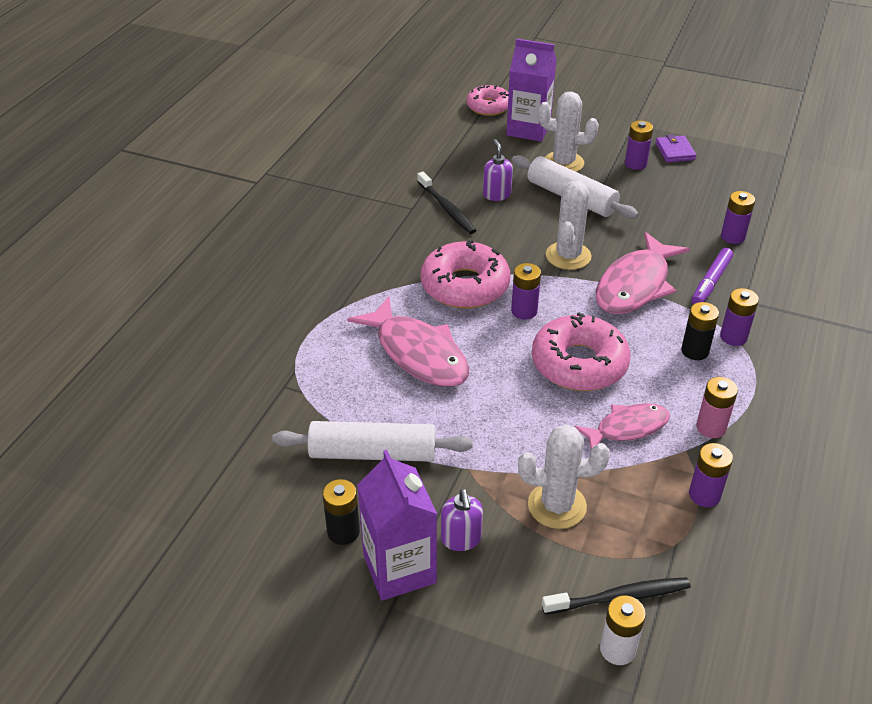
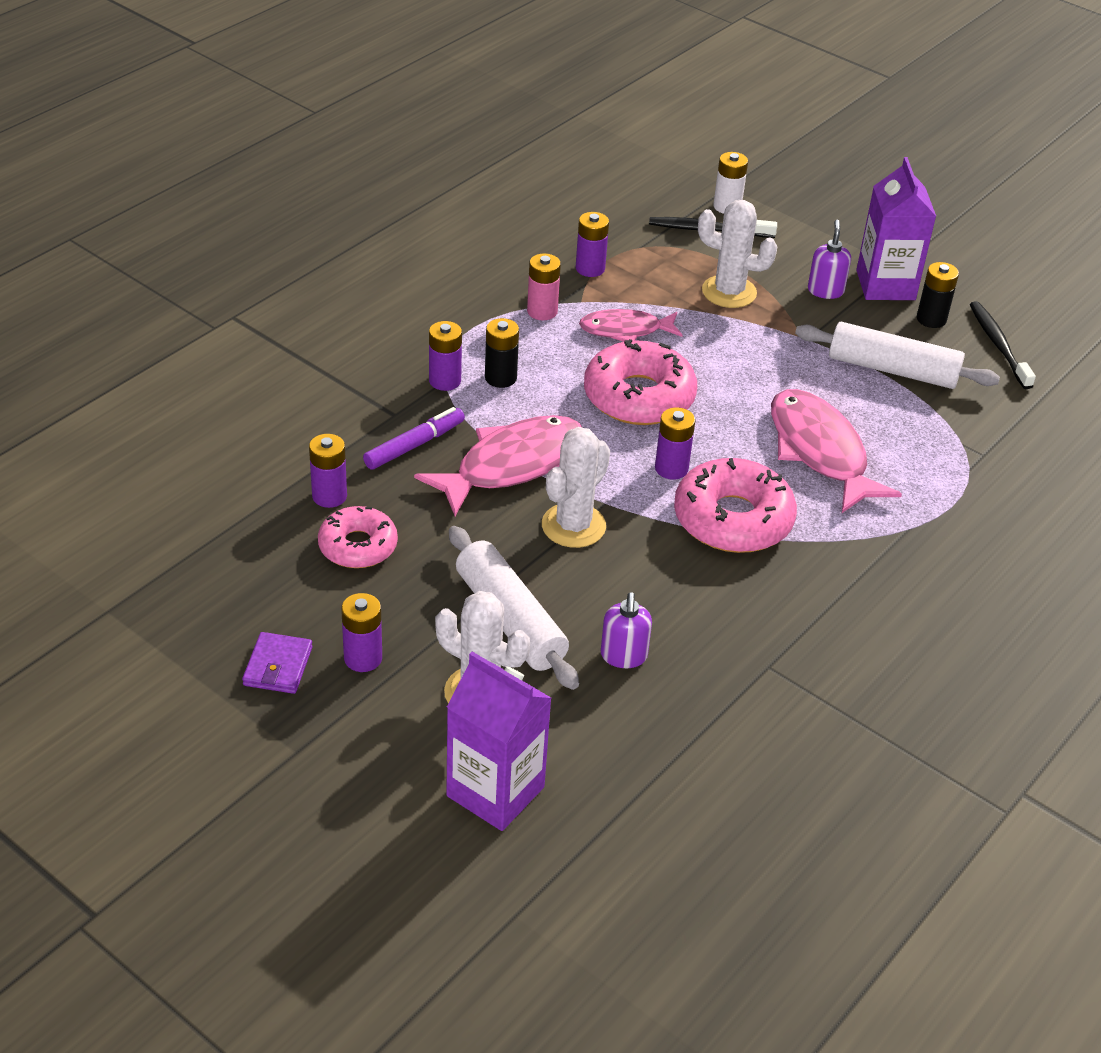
camera: 165 degrees left, 0 degrees up
black toothbrush [417,172,477,234] -> black toothbrush moved to [970,301,1036,389]
pink donut [467,85,509,116] -> pink donut moved to [318,506,398,568]

